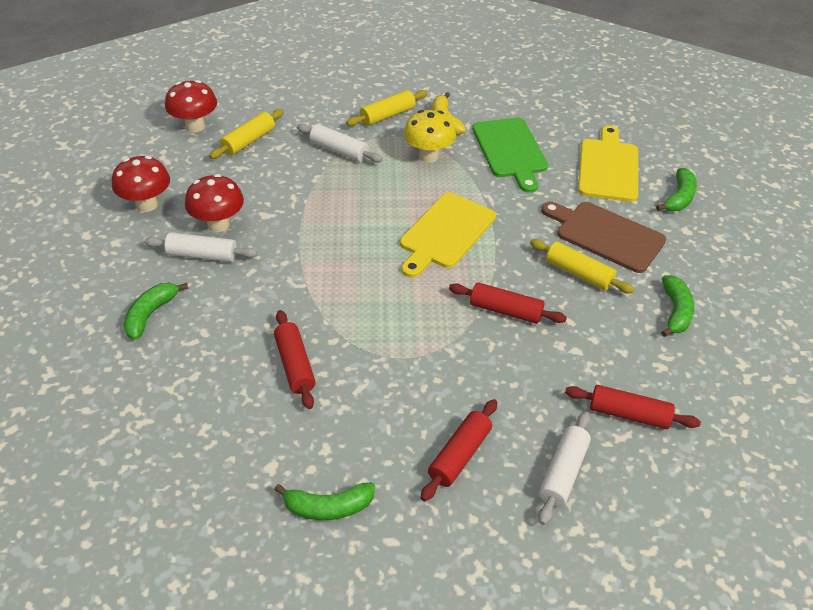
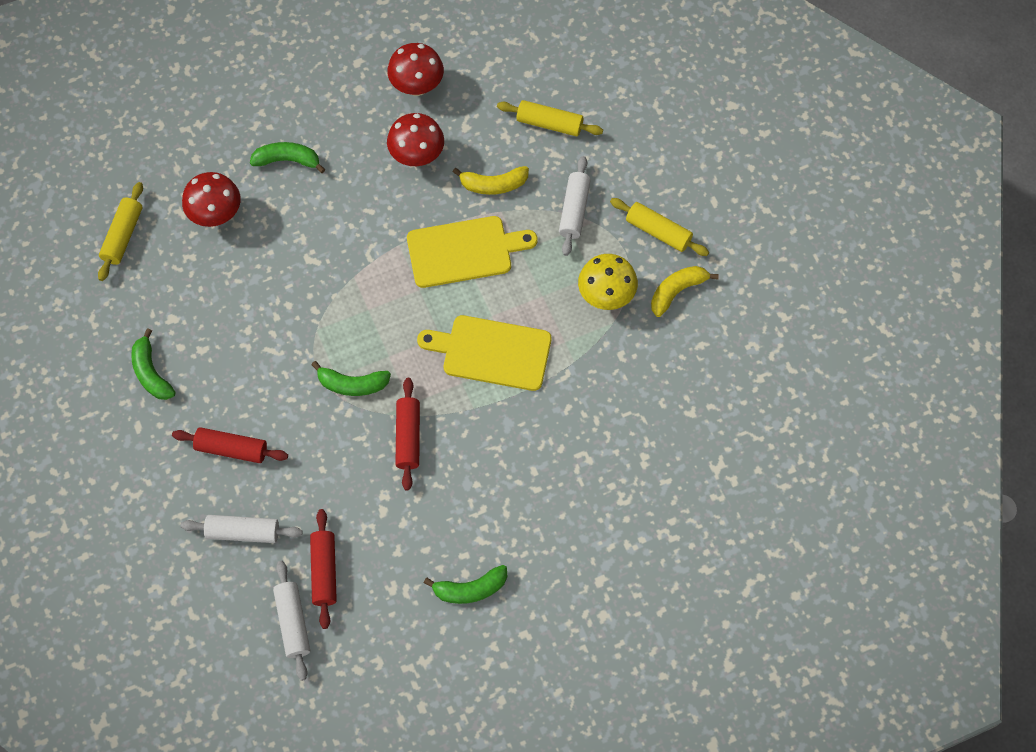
camera: 70 degrees right, 20 degrees up
white rolling pin [144,232,258,262] -> white rolling pin moved to [273,561,310,681]
red mushroom [165,80,217,132] -> red mushroom moved to [182,172,241,227]
red rolling pin [274,310,316,409] -> none
green cutting board [472,117,548,193] -> none
yellow rolling pin [530,239,634,294] -> yellow rolling pin moved to [98,182,143,281]
brown cutting board [541,202,666,273] -> none
yellow cutting board [578,125,638,202] -> yellow cutting board moved to [407,216,537,288]
green banana [656,168,697,211] -> green banana moved to [311,361,391,396]
none -> yellow banana [453,166,529,195]

